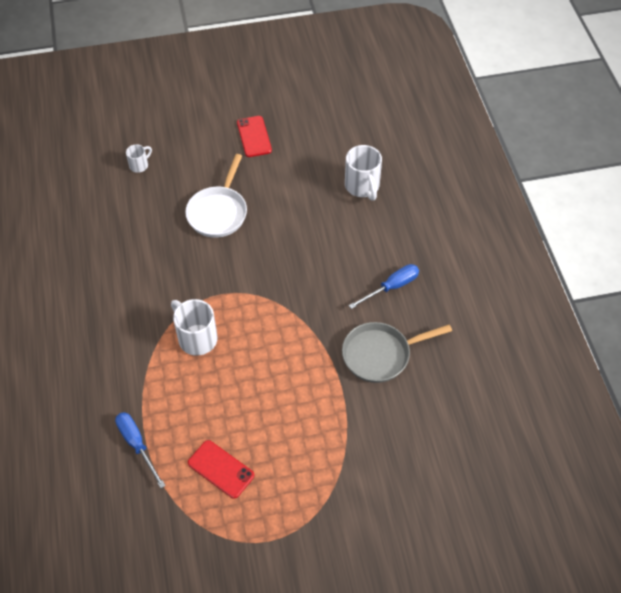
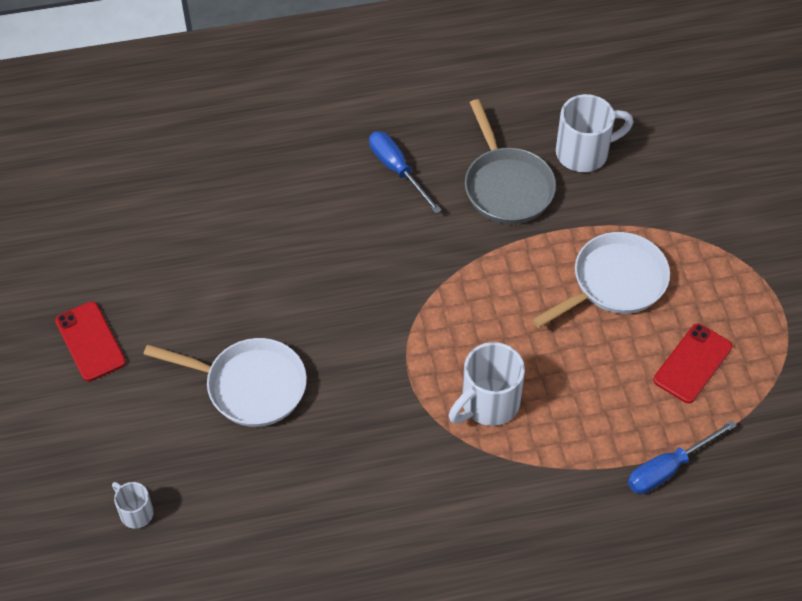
camera: 90 degrees left, 0 degrees up
red phone [237,116,272,157] -> red phone turned 75 degrees clockwise [55,301,126,382]
white mug [345,145,382,201] -> white mug moved to [556,94,633,172]
none -> white pan [532,232,670,328]

